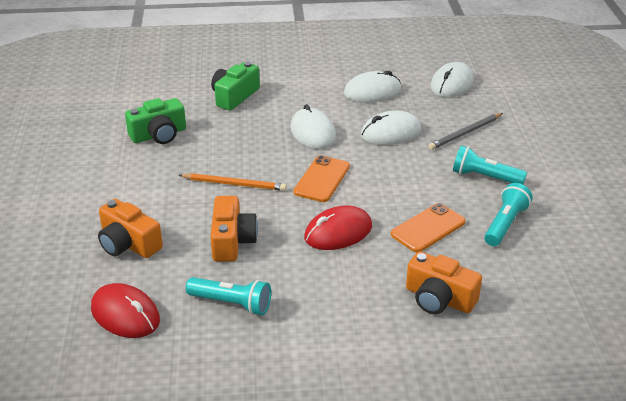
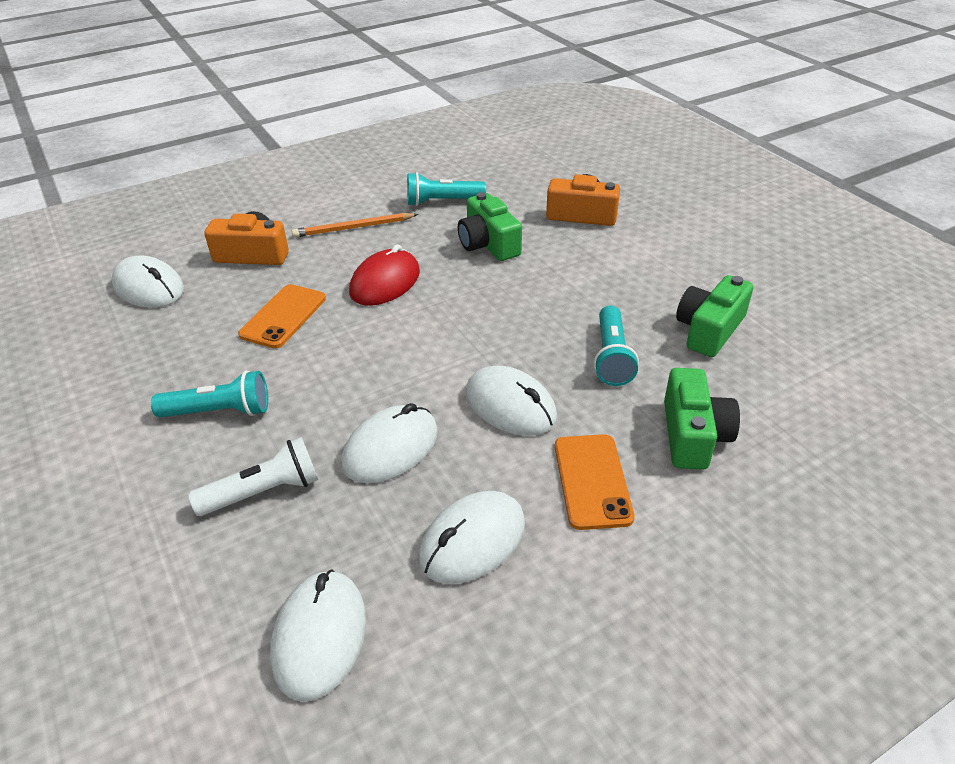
camera: 155 degrees right, 5 degrees up
red mouse [91,283,160,338] -> none
orange pencil [179,173,287,191] -> orange pencil moved to [292,213,418,238]
orange camera [211,196,258,262] -> green camera [458,192,522,261]
orange phone [294,155,350,202] -> orange phone moved to [555,434,635,530]
grey pencil [428,113,503,150] -> white flashlight [188,437,318,516]
turquoise flashlight [484,183,533,246] -> turquoise flashlight moved to [594,305,639,386]
none -> white mouse [111,256,184,308]

